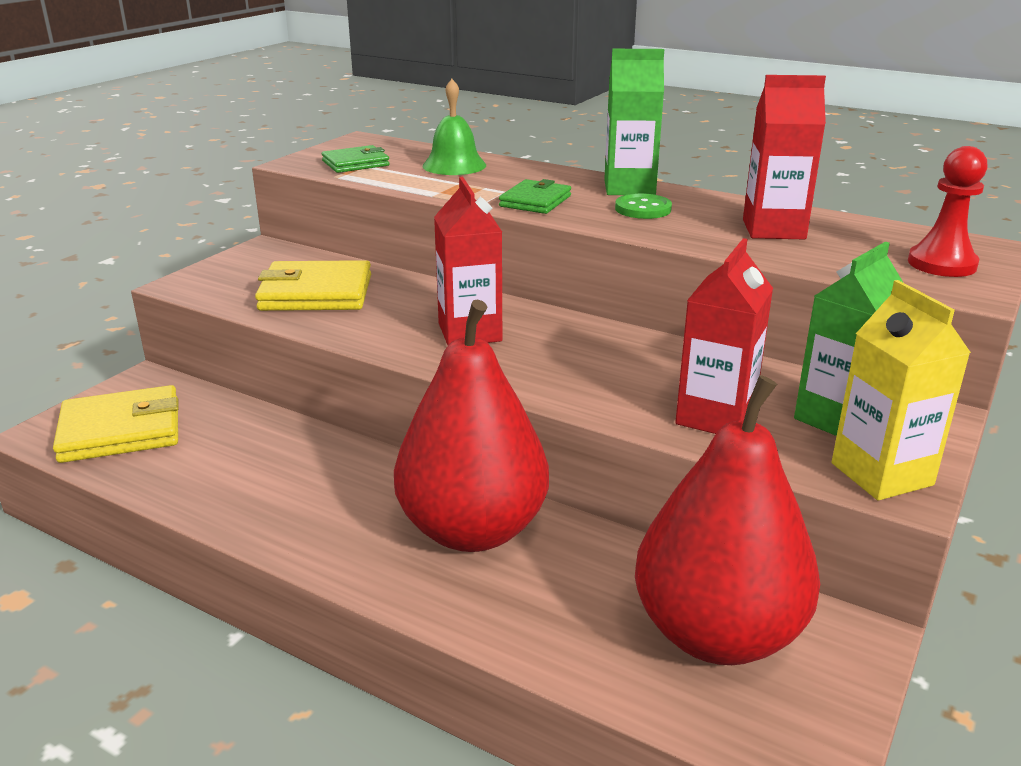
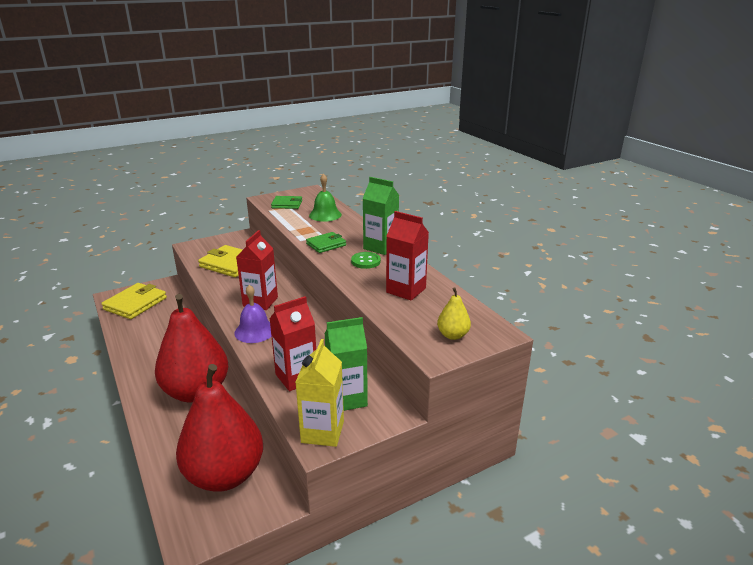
camera: 30 degrees right, 0 degrees up
yellow wallet [53,385,179,463] -> yellow wallet turned 75 degrees counterclockwise [101,283,167,319]
red pawn [908,146,988,277] -> yellow pear [437,287,471,340]
none -> purple bell [234,285,272,343]

